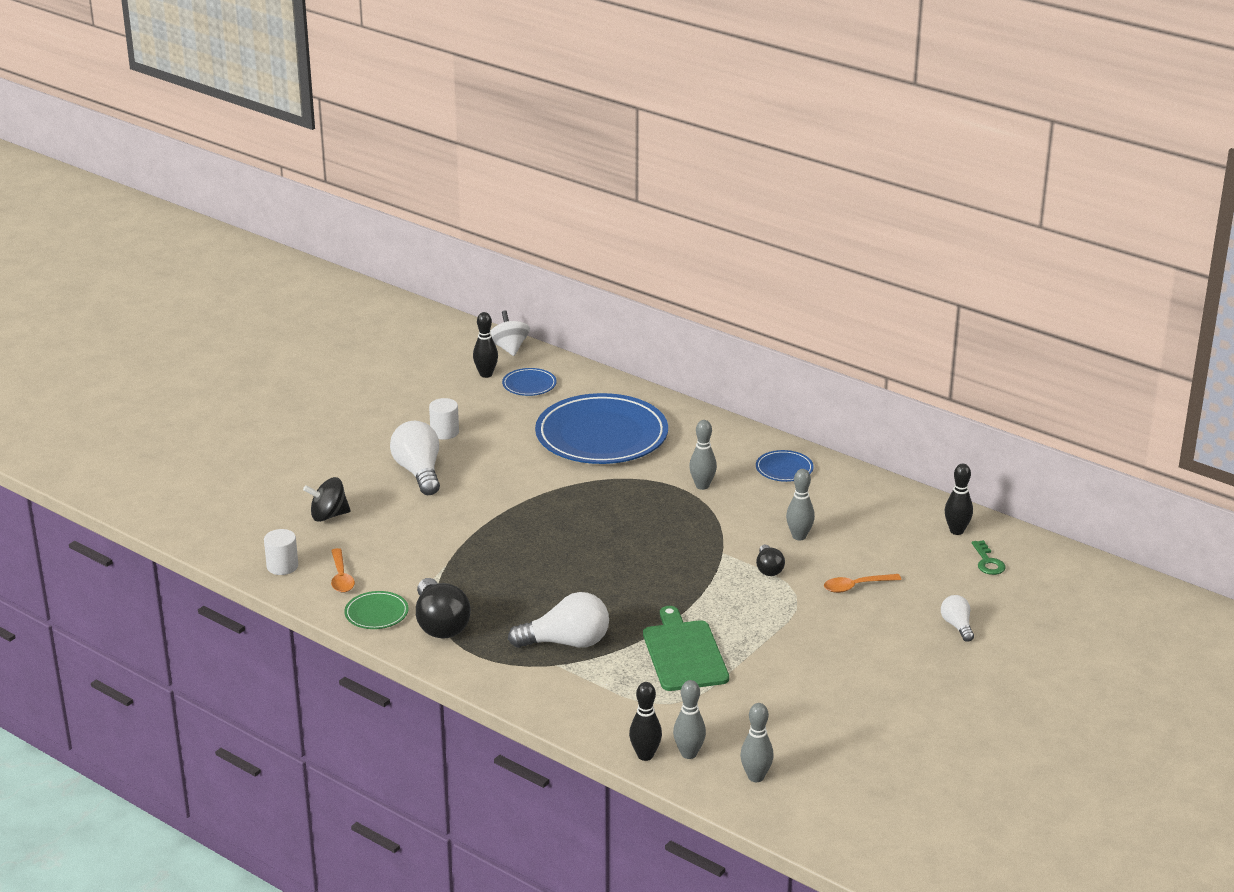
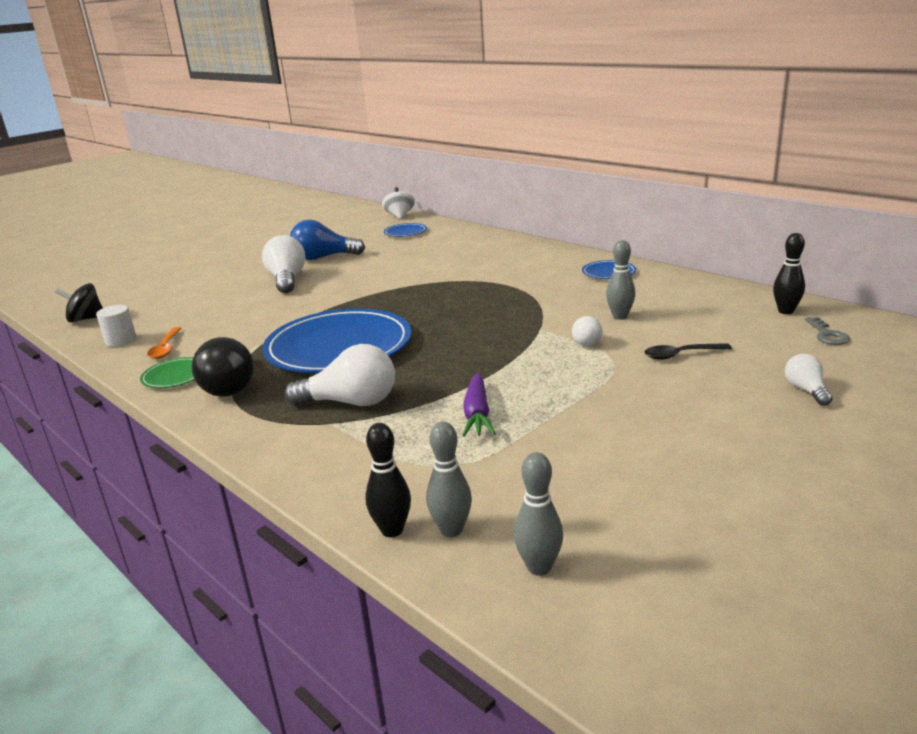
camera: 10 degrees right, 5 degrees down
black spinning top [303,477,351,522] -> black spinning top moved to [55,283,103,323]
white cylinder [429,398,459,440] -> blue light bulb [290,220,365,260]
black bowling pin [473,312,498,378] -> none
blue plate [535,393,668,464] -> blue plate moved to [262,308,411,373]
green cutting board [643,606,729,691] -> purple carrot [462,373,496,437]
grey bowling pin [689,420,717,490] -> none
black light bulb [756,545,785,576] -> white light bulb [572,316,602,346]
orange spoon [824,574,902,593] -> black spoon [645,343,732,360]
green key [972,540,1006,575] -> grey key [805,317,850,345]

